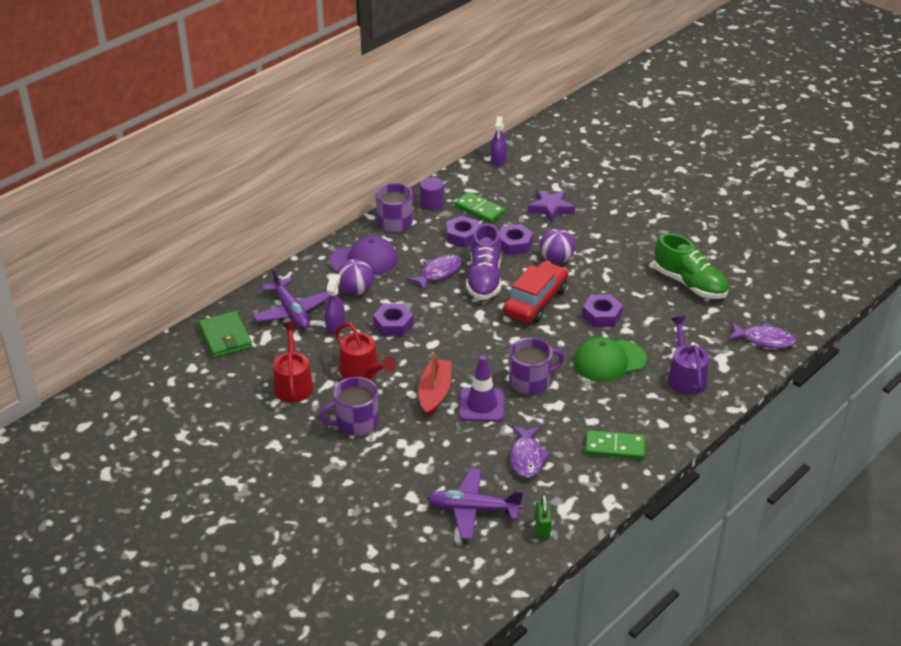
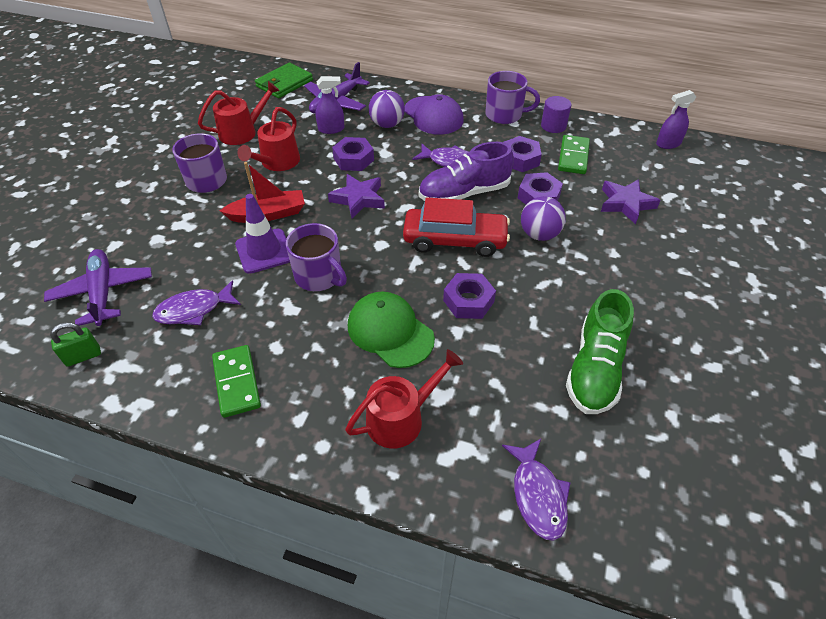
camera: 65 degrees right, 10 degrees up
purple watering can [667,316,709,395] -> red watering can [345,349,463,449]
none -> purple star [328,174,385,218]

